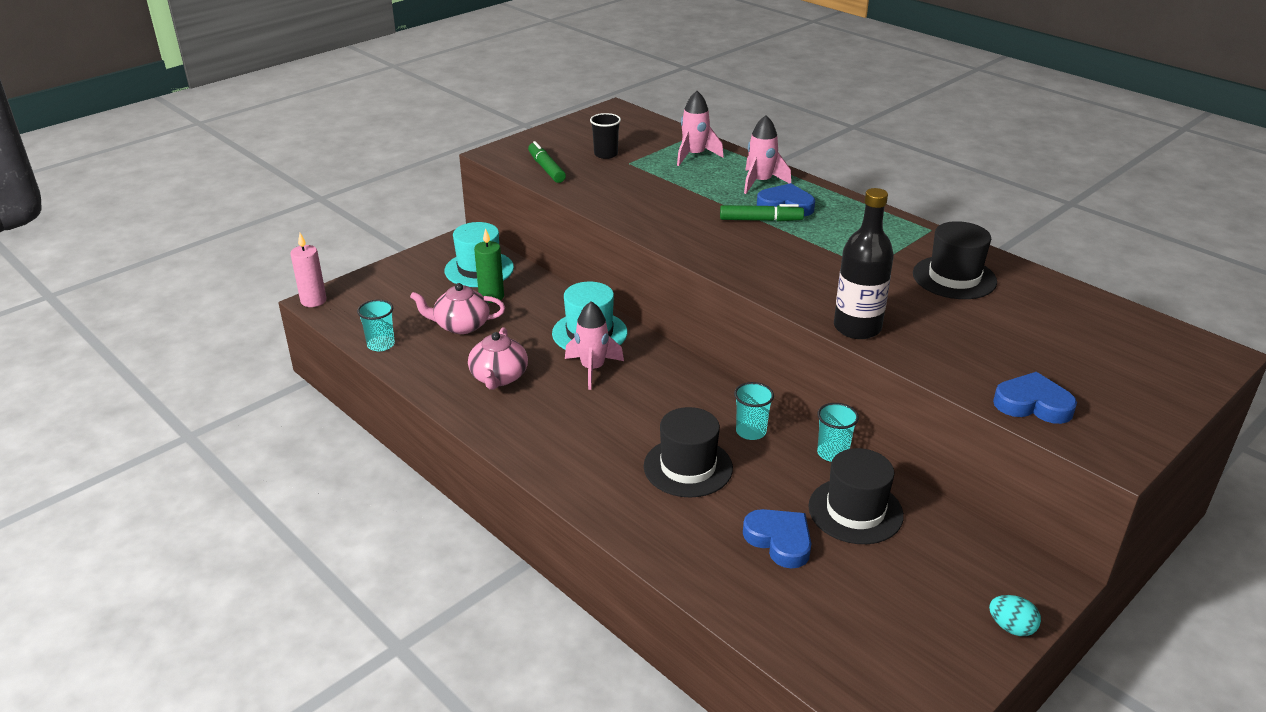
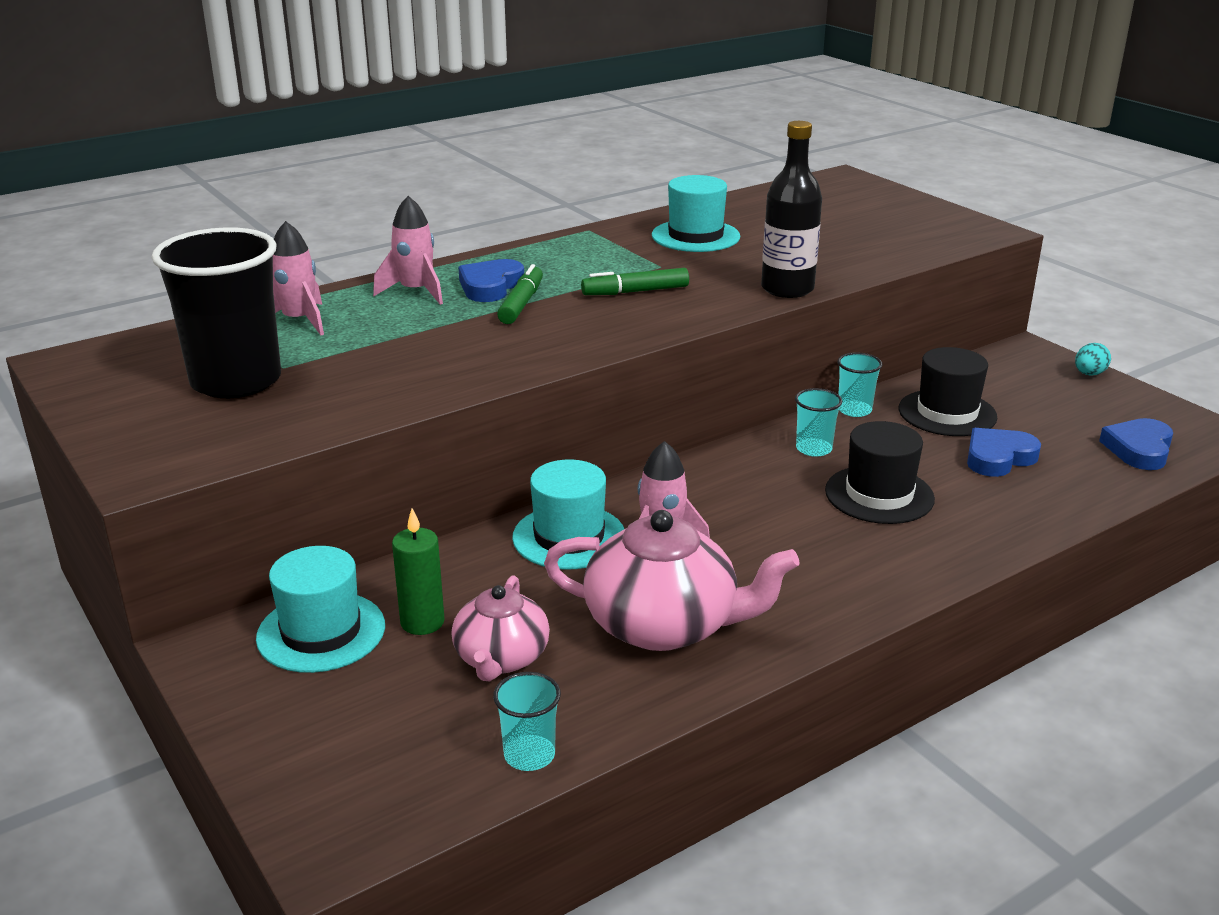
camera: 80 degrees left, 5 degrees down
pink candle [290,233,326,307] -> none
pink teapot [468,327,528,390] -> pink teapot [544,510,800,651], size x1.62
green marker [528,141,566,183] -> green marker moved to [581,268,689,295]
black cup [590,113,621,159] -> black cup [152,227,281,398], size x2.21
black hat [913,221,997,299] -> turquoise hat [652,175,740,252]
blue heart [993,372,1077,424] -> blue heart moved to [1099,418,1173,470]

